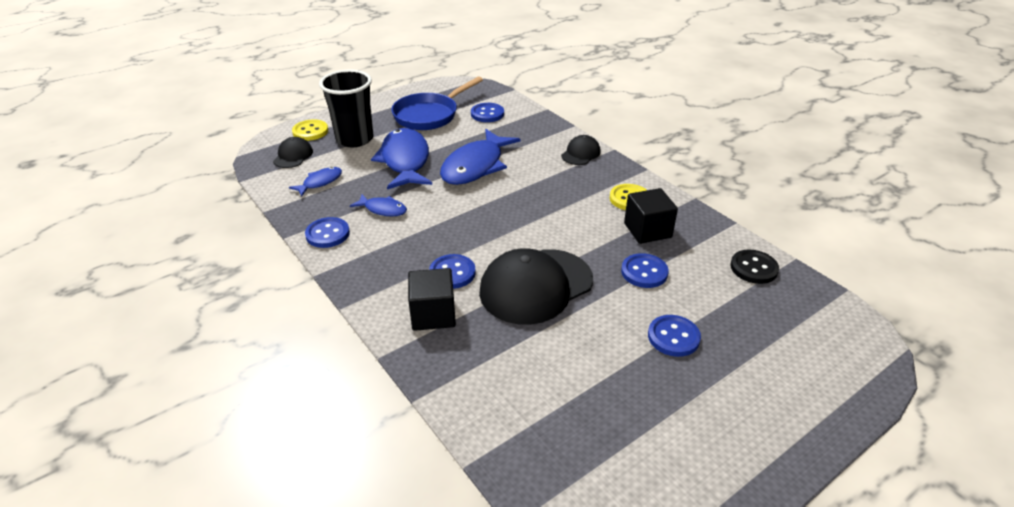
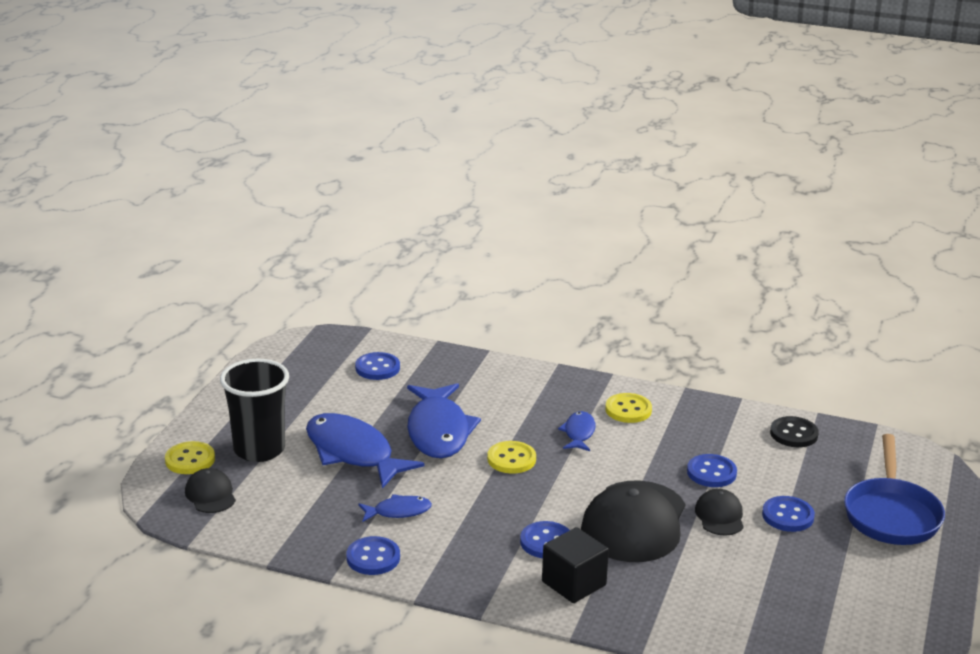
camera: 35 degrees left, 10 degrees down
blue fish [289,167,342,196] -> blue fish moved to [558,411,595,451]
blue pan [391,77,483,130] -> blue pan moved to [844,434,945,545]
black cap [561,135,601,165] -> black cap moved to [695,489,744,536]
black cube [624,188,678,244] -> none
none -> yellow button [487,441,536,474]

